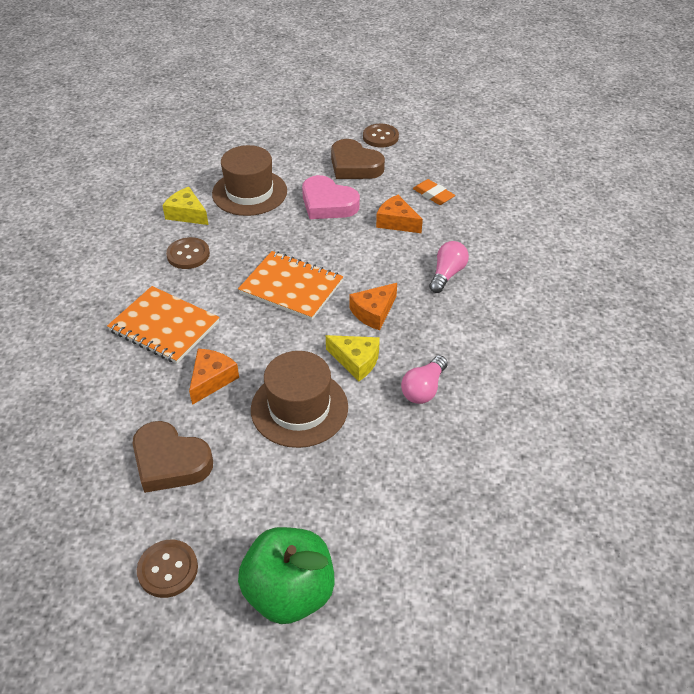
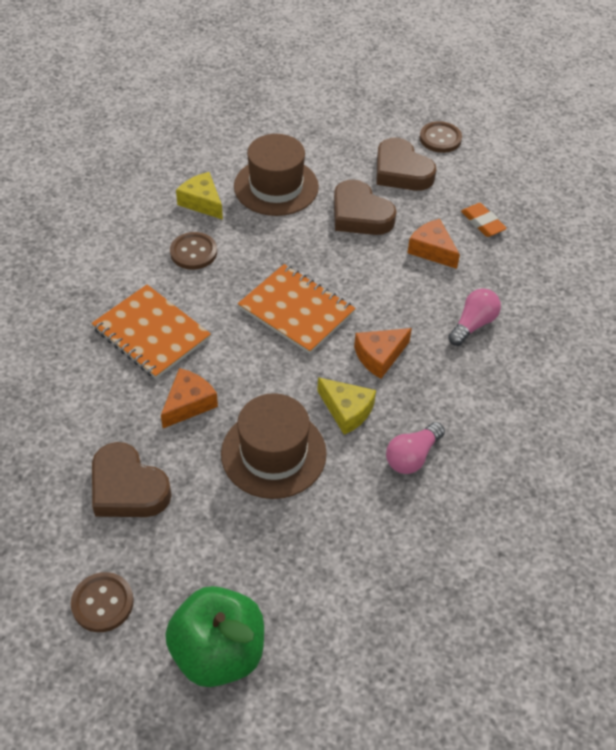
camera: 10 degrees right, 5 degrees up
pink heart [302,175,360,219] -> brown heart [334,179,397,235]

